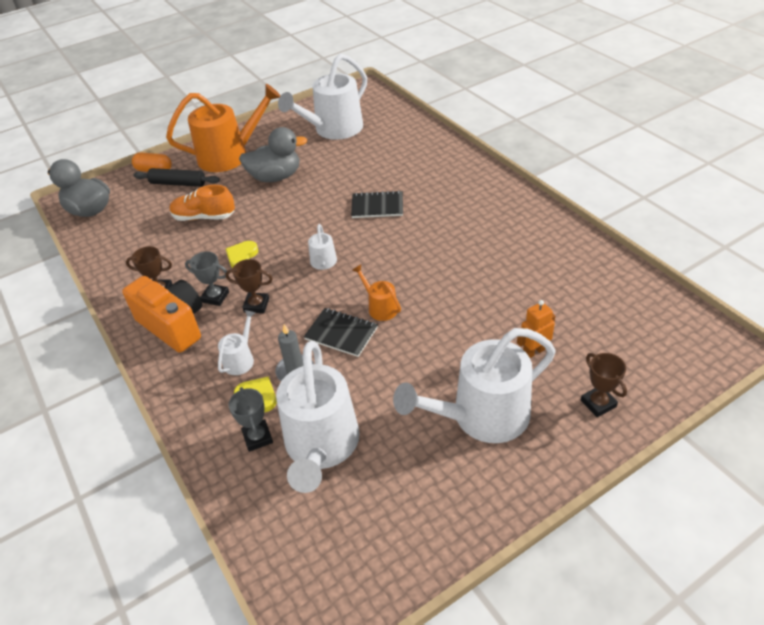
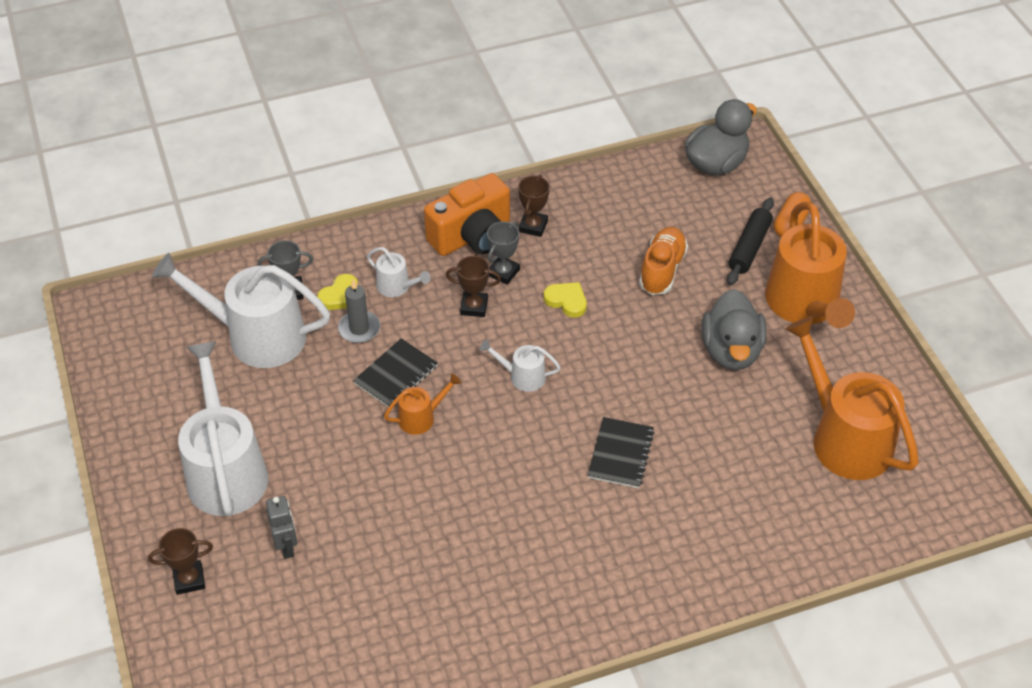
camera: 100 degrees right, 5 degrees up
brown trophy [226,259,273,313] -> brown trophy turned 75 degrees clockwise [446,256,501,317]
white watering can [278,54,367,140] -> orange watering can [785,316,919,480]
orange robot [517,300,555,358] -> grey robot [266,496,297,559]

